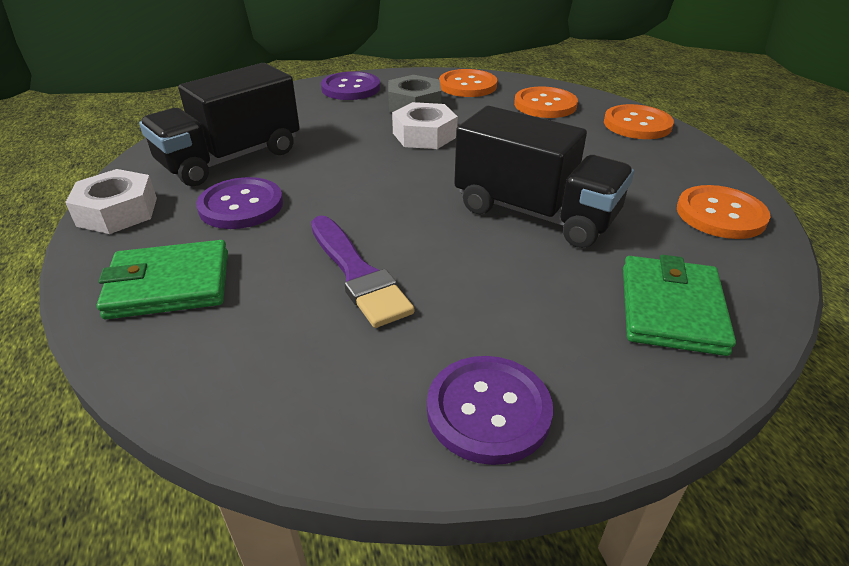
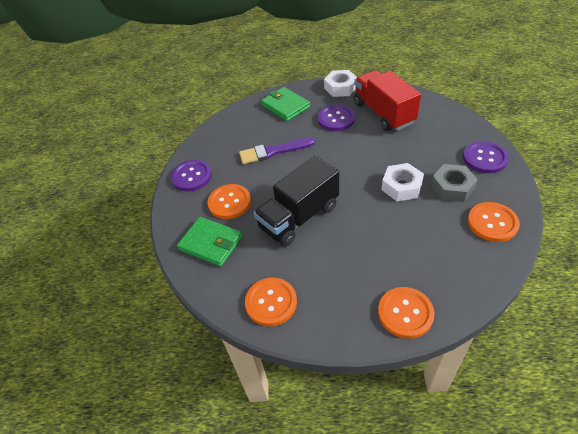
camera: 110 degrees right, 10 degrees up
green wallet [97,240,228,319] -> green wallet turned 45 degrees counterclockwise [261,87,310,121]
black truck [139,63,300,186] -> red truck [354,70,421,131]
orange button [514,86,578,118] -> orange button moved to [208,184,251,219]

